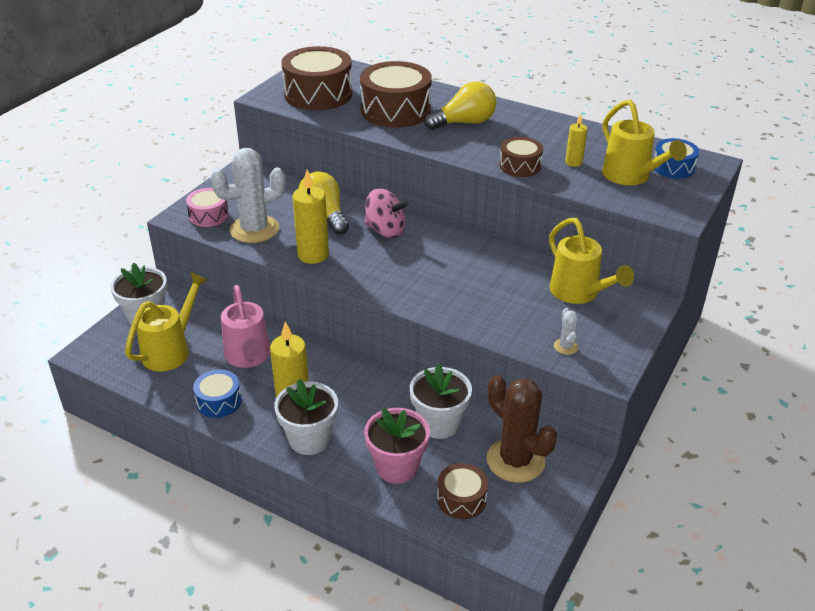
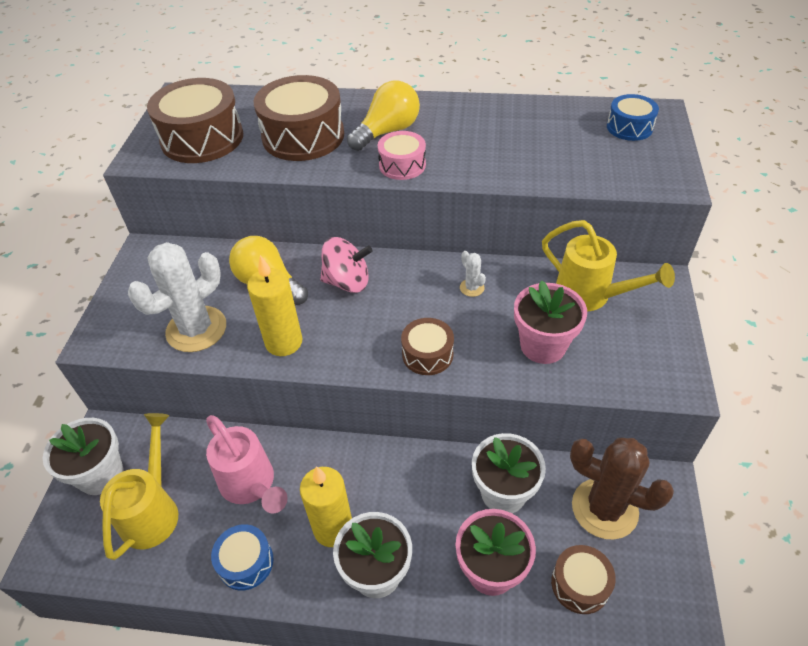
camera: 20 degrees left, 10 degrees up
pink drum [186,188,229,227] -> pink drum moved to [378,131,426,180]
brown drum [500,137,543,177] -> brown drum moved to [401,318,454,375]
white cactus [554,308,579,355] -> white cactus moved to [460,251,486,297]
yellow candle [565,113,587,167] -> none
yellow watering can [602,99,687,185] -> none
none -> pink flower pot [514,280,587,364]

